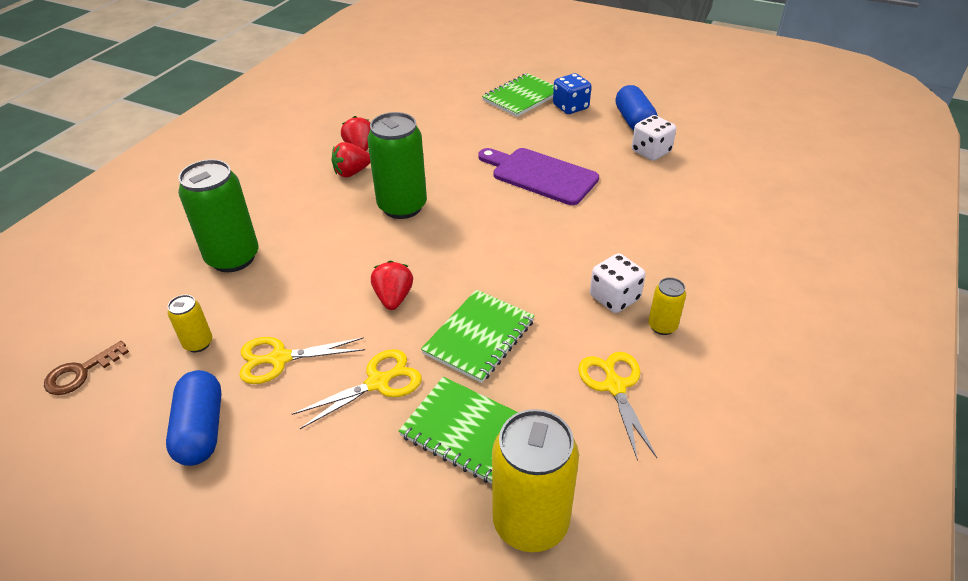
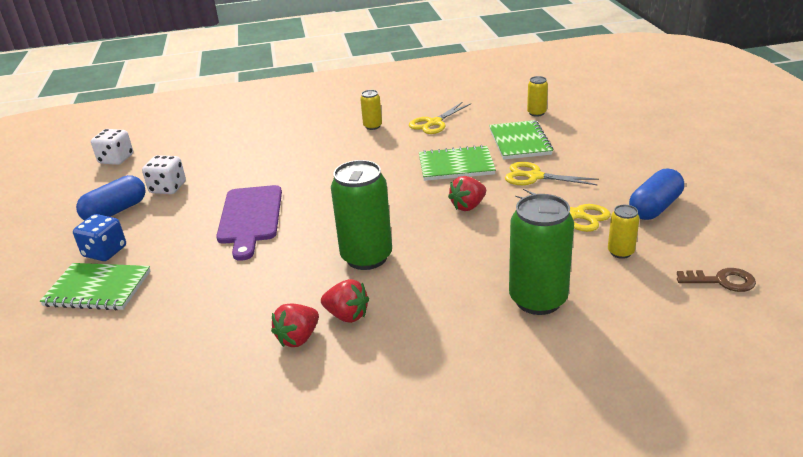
camera: 125 degrees left, 10 degrees down
yellow can [492,409,579,552] -> yellow can [527,76,548,116], size x0.49
white dice [590,253,646,313] -> white dice moved to [91,129,133,165]

